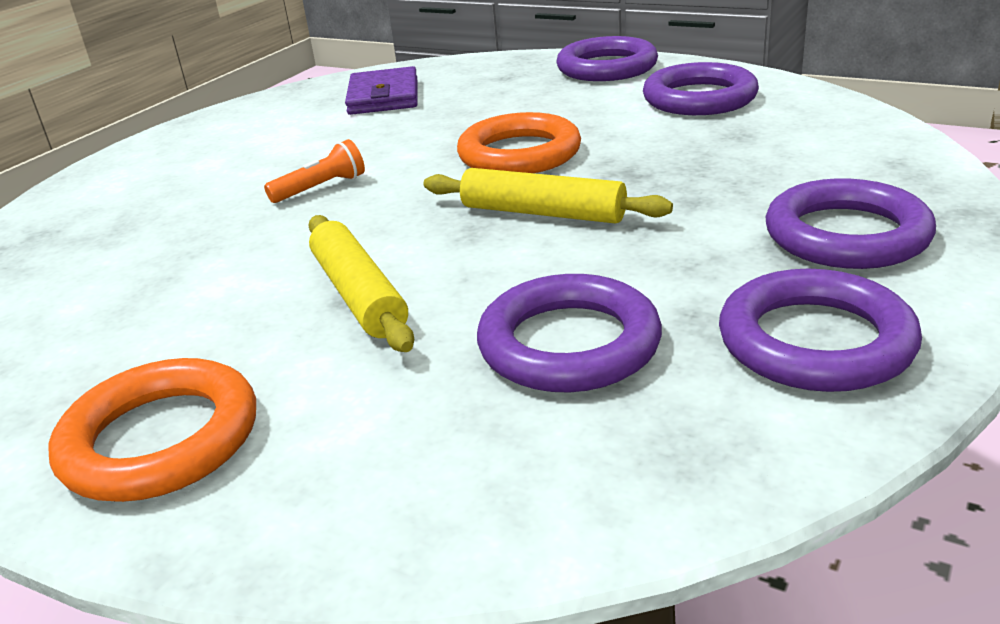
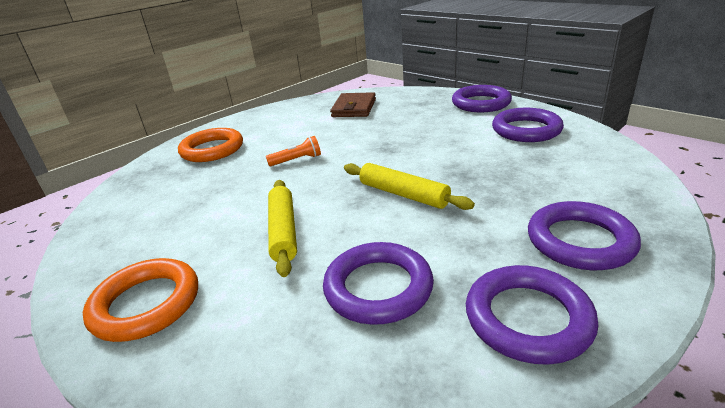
camera: 15 degrees right, 0 degrees up
purple wallet [345,66,418,115] -> brown wallet [330,92,376,117]
orange ring [457,112,581,173] -> orange ring moved to [178,128,243,162]

